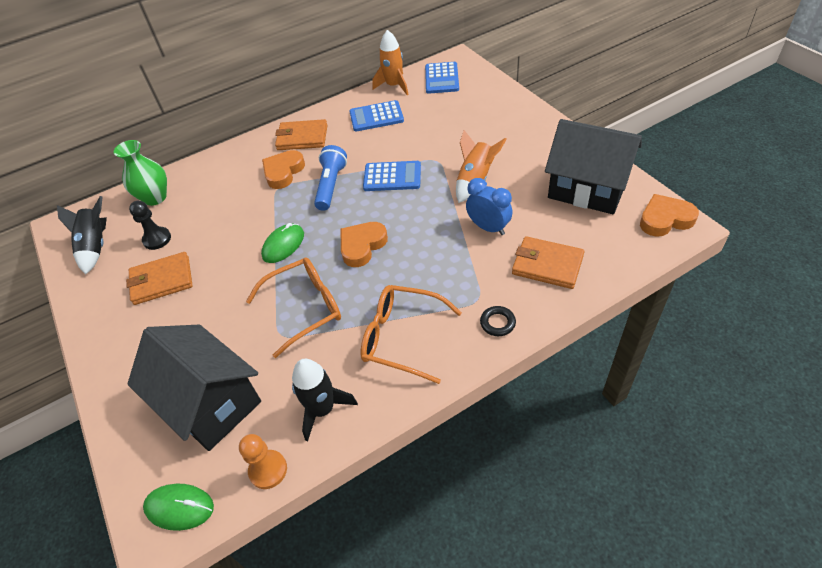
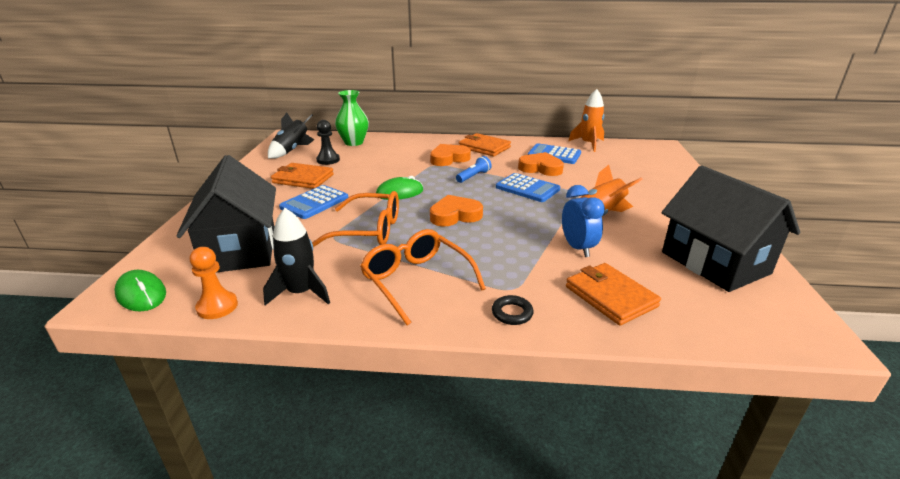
camera: 30 degrees right, 20 degrees down
blue flashlight [314,145,347,211] -> blue flashlight [456,156,492,183], size x0.65
blue calculator [425,62,459,94] -> blue calculator moved to [279,185,348,219]
orange heart [640,194,699,237] -> orange heart moved to [518,152,564,176]

